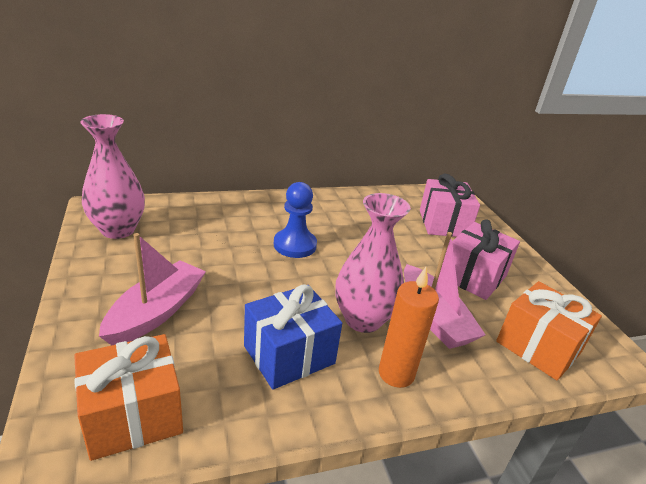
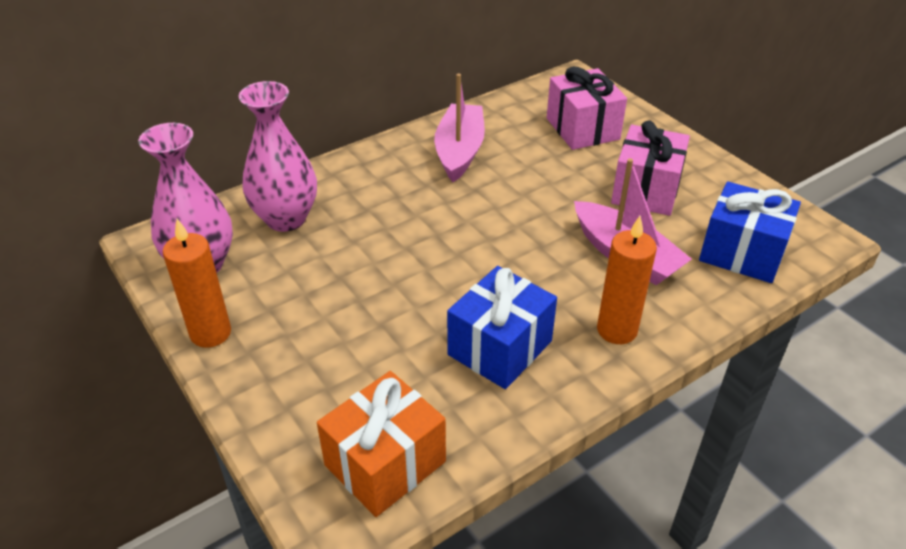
camera: 15 degrees left, 10 degrees up
pink boat [99,233,206,345] -> pink boat moved to [434,73,485,182]
blue pawn [274,182,317,258] -> none
pink vase [335,193,411,333] -> pink vase moved to [239,81,317,232]
orange gift [496,281,602,381] -> blue gift [699,181,801,283]
none -> orange candle [163,219,231,348]

